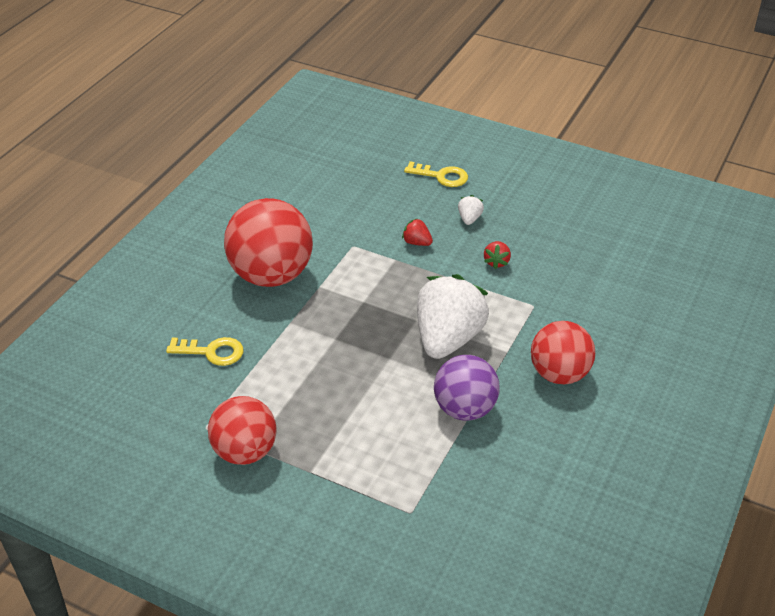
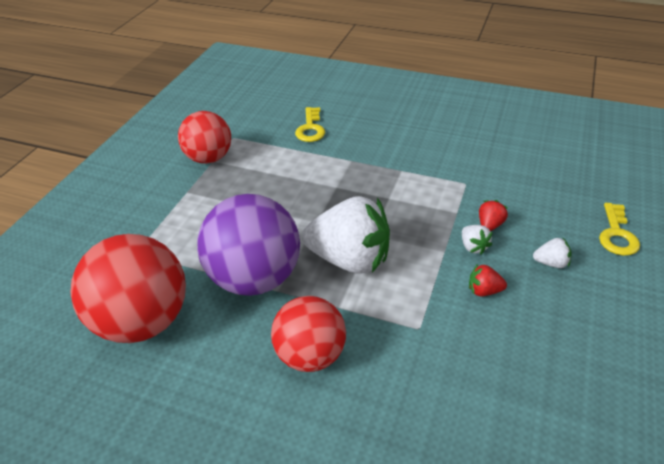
camera: 85 degrees right, 0 degrees up
red ball [224,198,313,287] -> red ball moved to [71,234,186,343]
purple ball [434,355,500,421] -> purple ball [197,194,300,296], size x1.51
none -> white strawberry [462,225,492,255]

